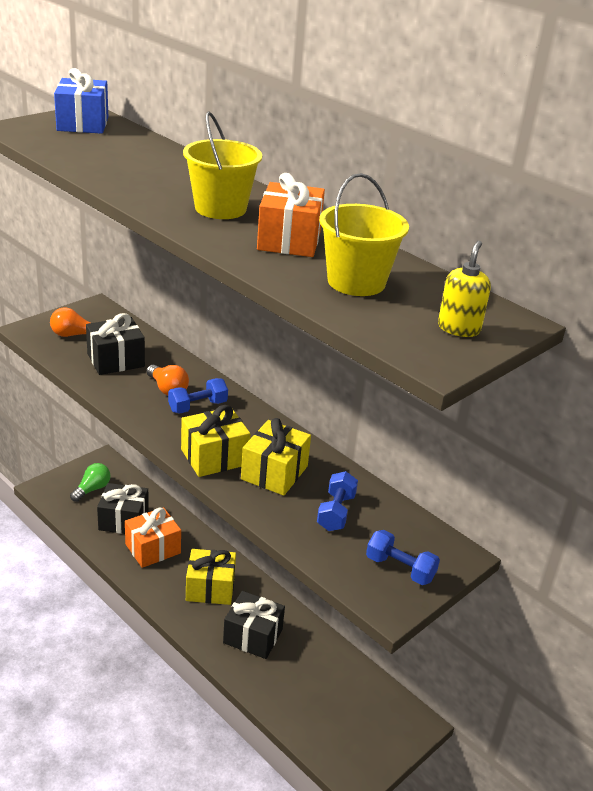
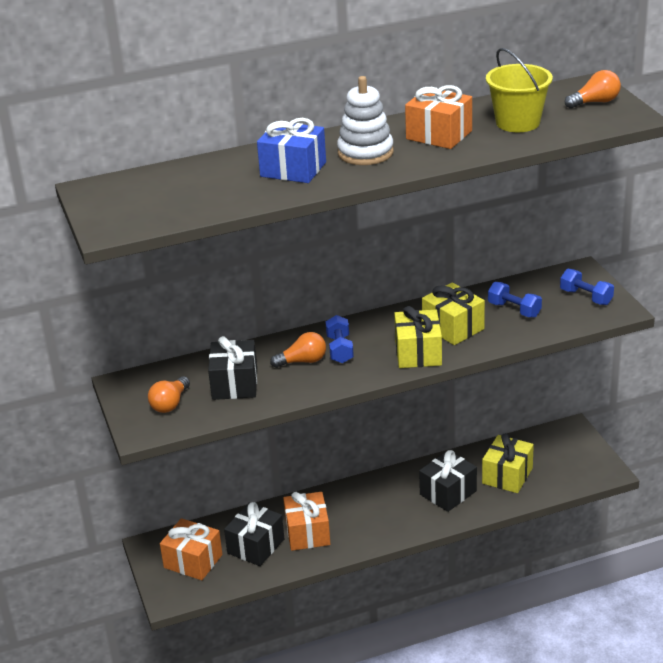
camera: 60 degrees left, 0 degrees up
blue gift [54,68,108,134] -> blue gift moved to [257,118,326,183]
green light bulb [70,463,111,502] -> orange gift [160,518,222,580]
yellow bucket [183,111,262,219] -> white stacking toy [337,76,394,165]
yellow gift [186,549,236,605] -> yellow gift moved to [482,433,534,493]
blue dumbbell [366,530,440,585] -> blue dumbbell turned 75 degrees clockwise [560,269,614,305]
yellow soap dispenser [438,241,491,337] -> orange light bulb [565,70,621,109]

